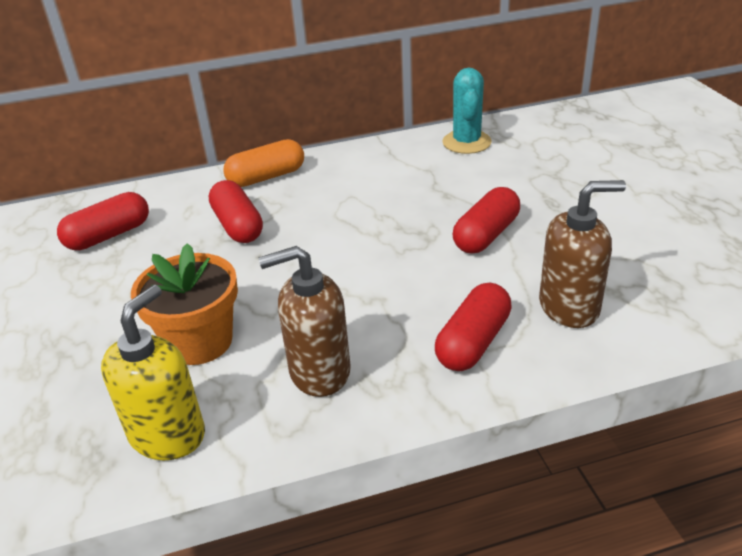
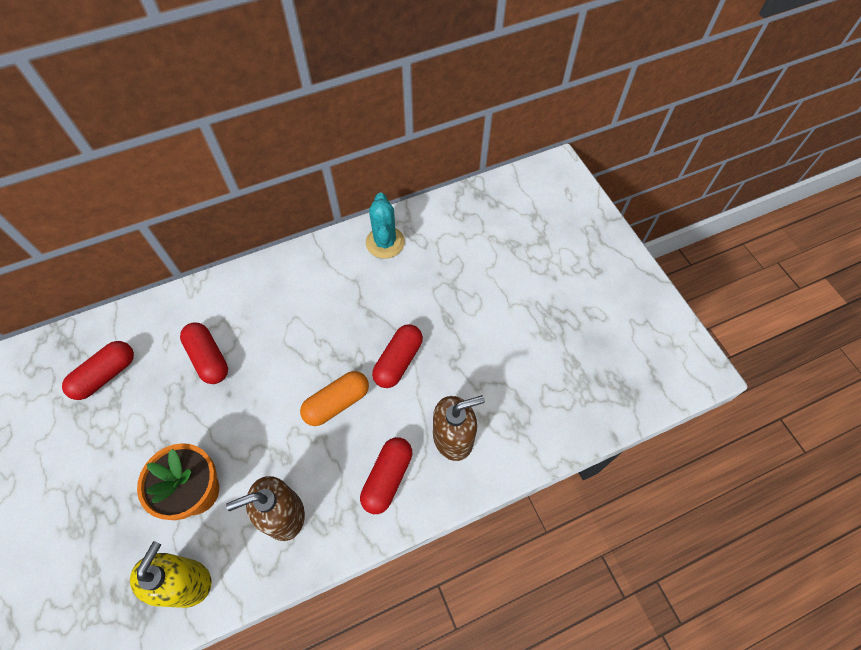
camera: 10 degrees left, 25 degrees up
orange capsule [223,139,304,187] -> orange capsule moved to [300,371,369,426]

